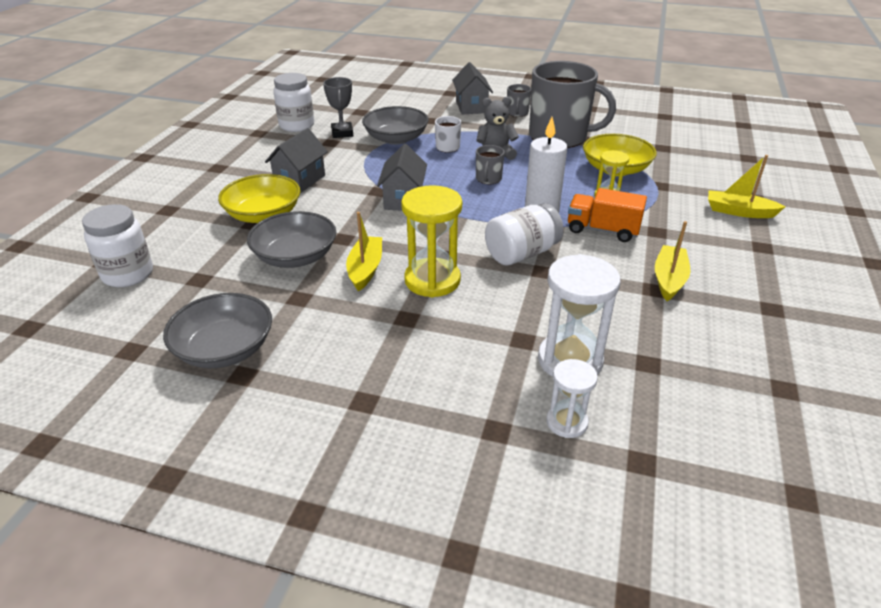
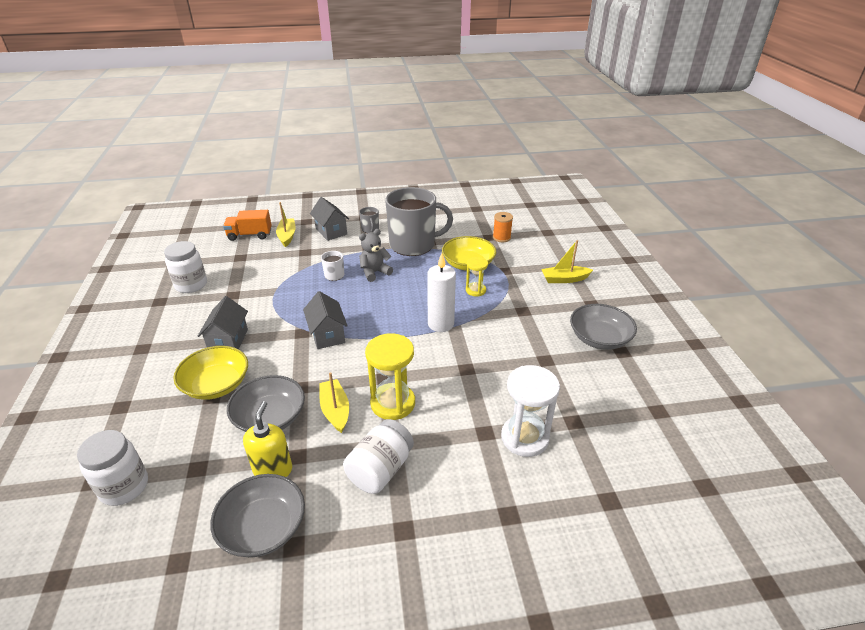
camera: 25 degrees left, 0 degrees up
grey trophy [323,77,353,138] -> none
grey bowl [362,106,429,145] -> grey bowl moved to [570,304,637,350]
grey mug [476,145,505,184] -> none
white jar [485,203,564,265] -> white jar moved to [343,419,414,494]
white hourglass [546,359,598,438] -> none
orange truck [568,188,647,242] -> orange truck moved to [223,210,271,241]
yellow boat [655,221,690,301] -> yellow boat moved to [276,202,296,247]
none -> yellow soap dispenser [243,401,292,477]
none -> orange spool [493,212,513,242]

